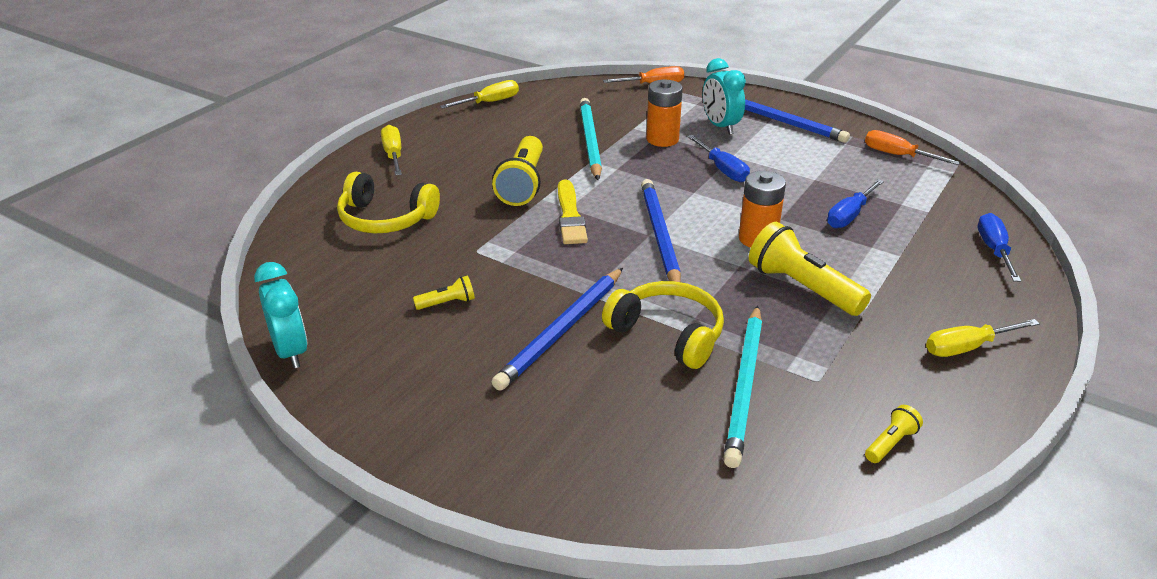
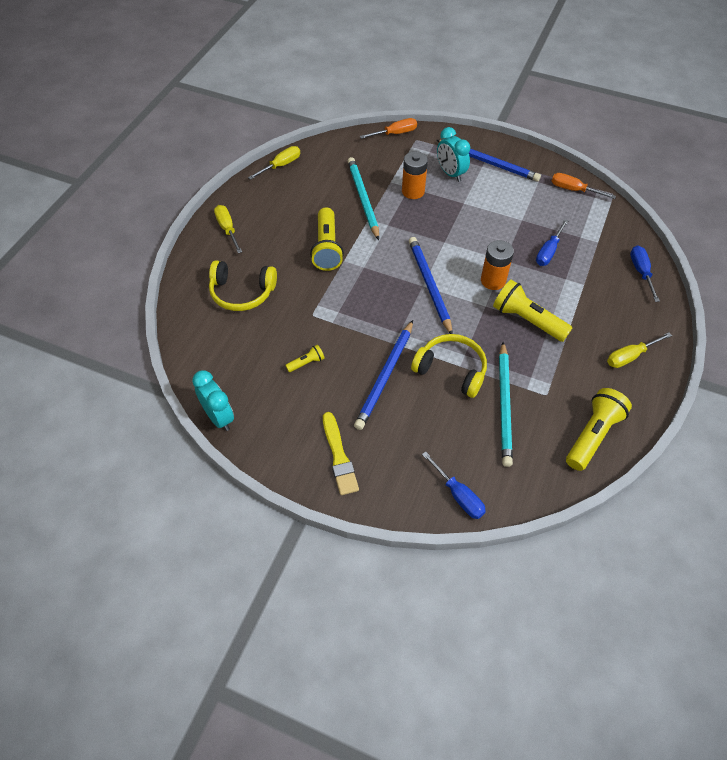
camera: 10 degrees left, 20 degrees up
yellow brush [558,180,588,244] -> yellow brush moved to [323,412,359,495]
blue screwdriver [687,135,750,182] -> blue screwdriver moved to [422,451,486,519]
yellow flashlight [865,405,923,463] -> yellow flashlight [566,388,632,471], size x2.10

